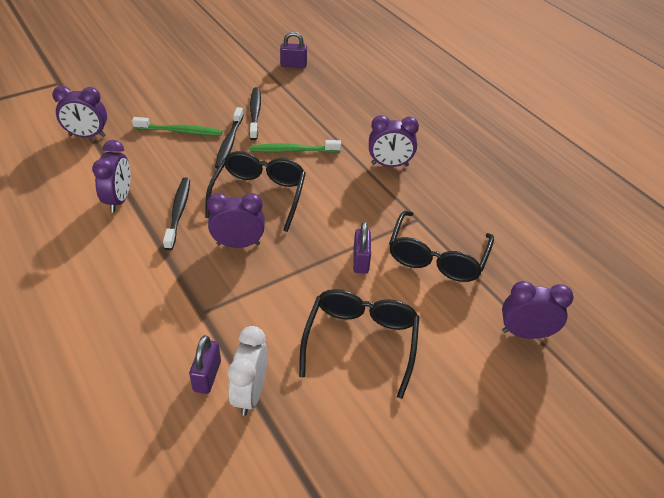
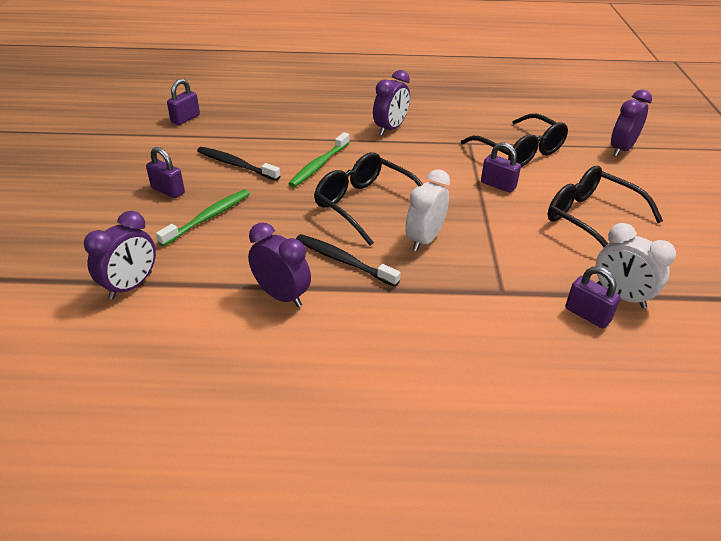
camera: 55 degrees left, 5 degrees down
purple clock [207,193,265,248] -> white clock [405,169,450,251]
black toothbrush [215,107,244,169] -> none
none -> purple padlock [146,147,185,198]

